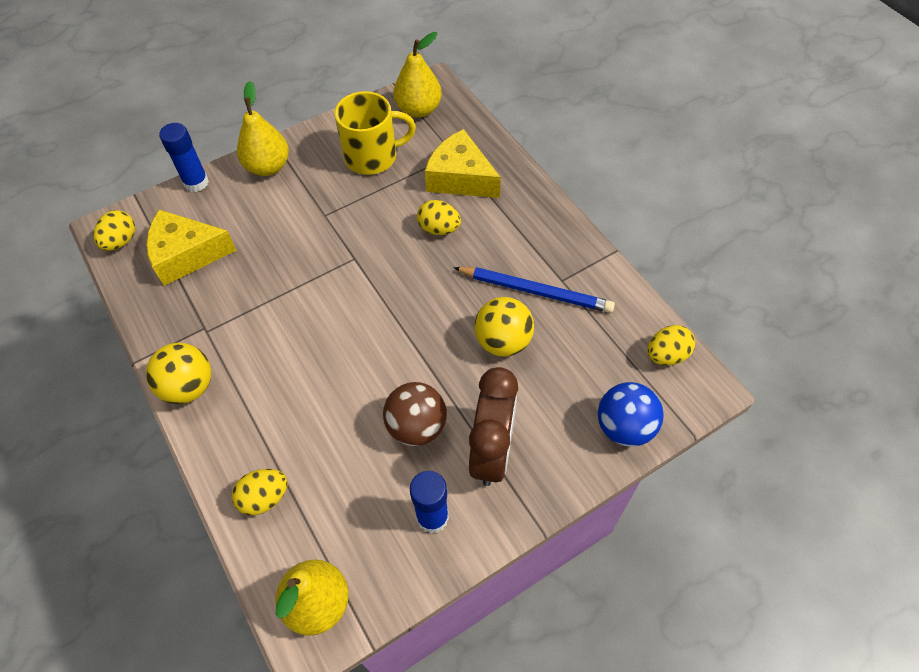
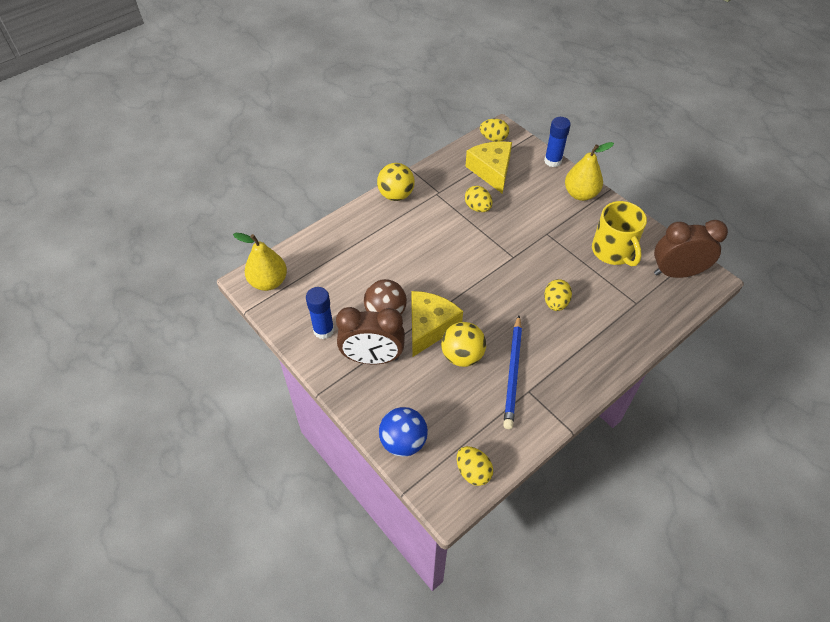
camera: 80 degrees right, 5 degrees down
yellow egg [232,469,288,515] -> yellow egg moved to [465,186,492,212]
yellow pear [393,32,442,118] -> brown clock [654,220,728,278]
yellow cheese [425,129,501,198] -> yellow cheese moved to [411,291,463,357]

